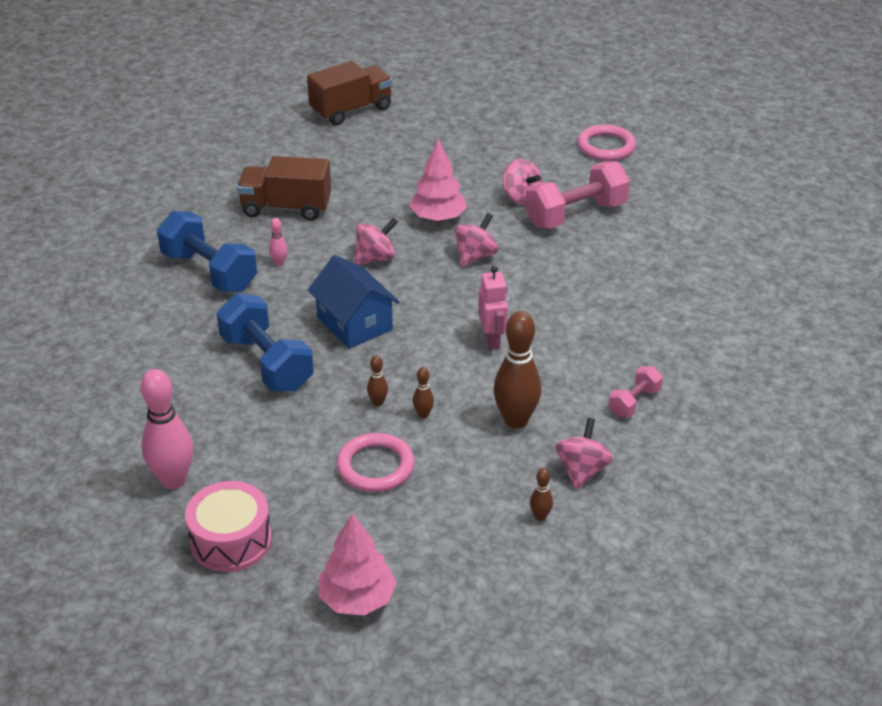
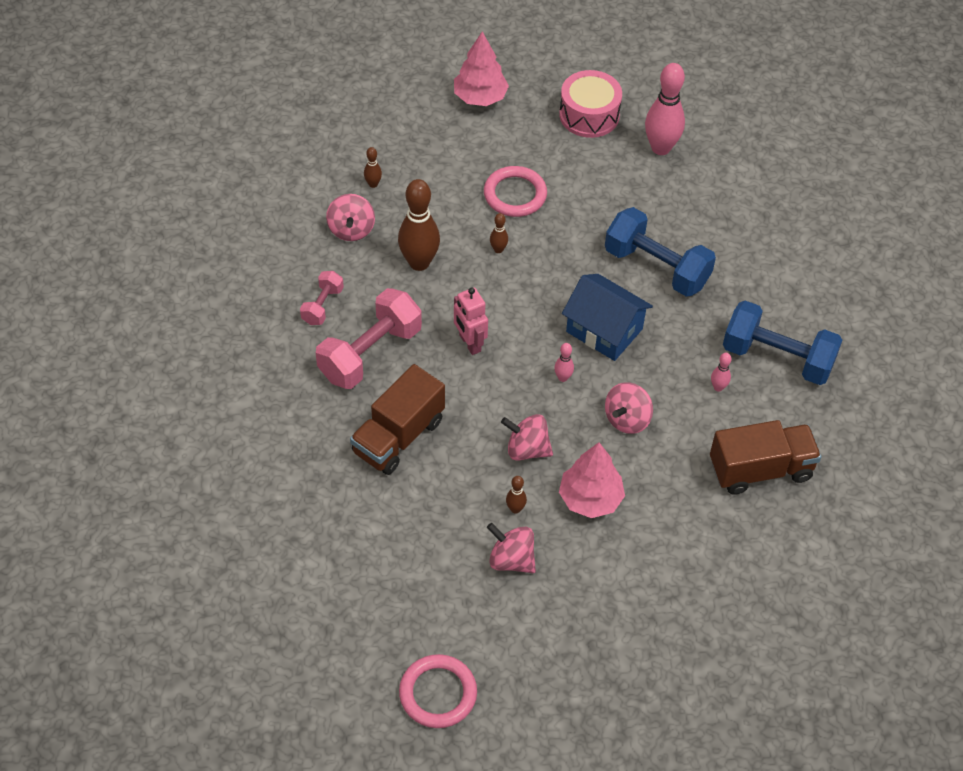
camera: 160 degrees right, 15 degrees up
brown truck [307,61,392,125] -> brown truck moved to [350,364,445,475]
brown bowling pin [367,355,388,406] -> brown bowling pin moved to [506,476,527,514]
pink spinning top [454,213,498,267] -> pink spinning top turned 90 degrees clockwise [501,414,553,461]
pink dumbbell [525,161,630,229] -> pink dumbbell moved to [316,288,422,389]
none -> pink bowling pin [554,343,574,382]

